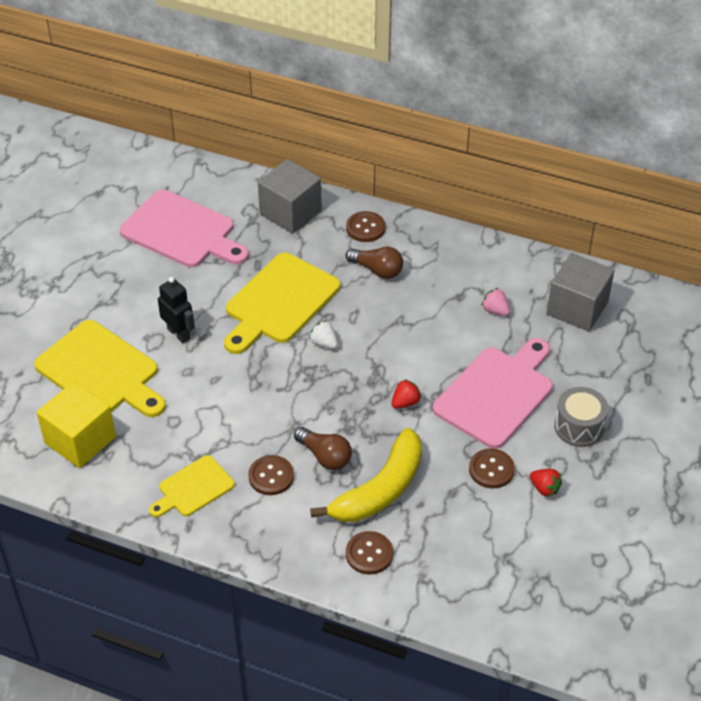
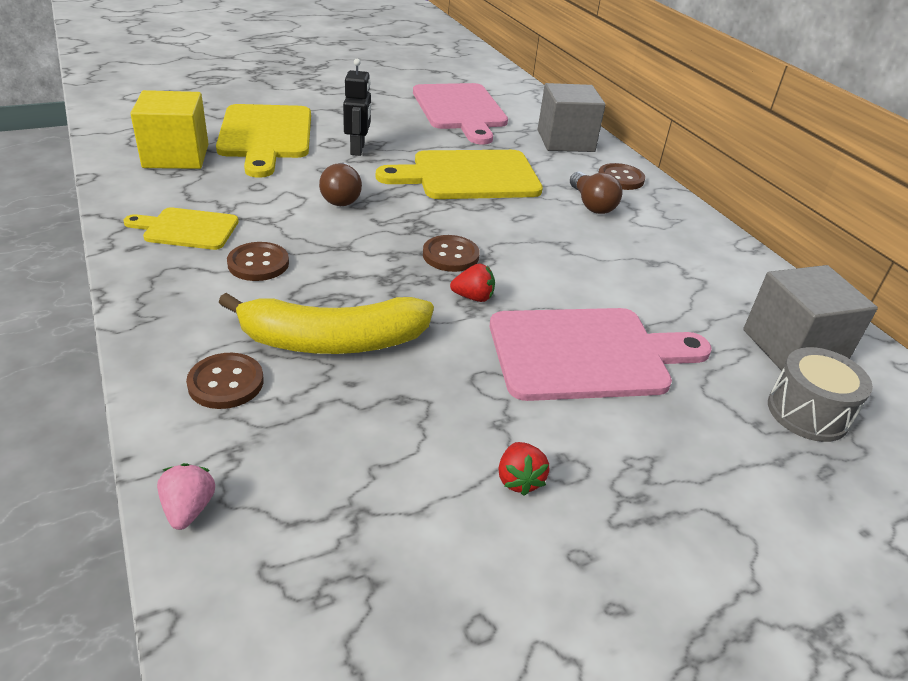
camera: 40 degrees right, 10 degrees down
brown light bulb [294,427,352,470] -> brown light bulb moved to [319,162,362,206]
white strawberry [309,320,338,349] -> none
brown button [469,448,515,488] -> brown button moved to [423,235,480,272]
pink strawberry [481,288,510,316] -> pink strawberry moved to [157,463,215,530]
grey drum [554,387,608,447] -> grey drum moved to [768,347,873,442]

